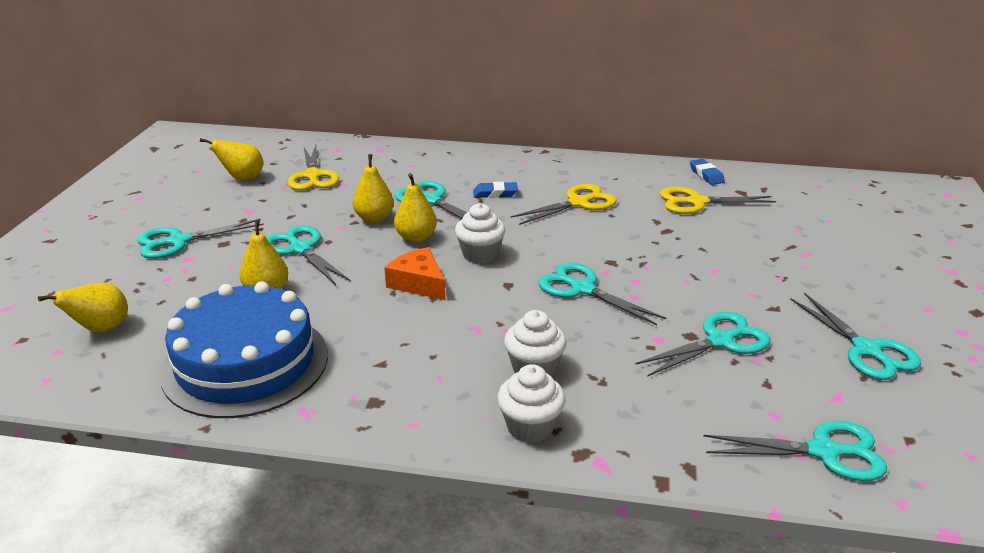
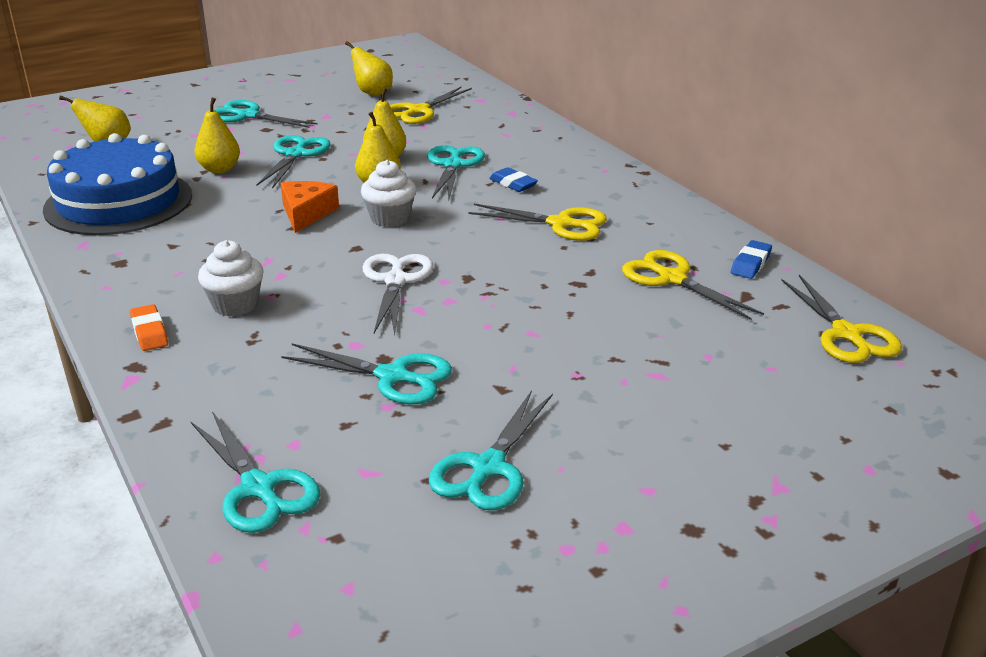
camera: 50 degrees right, 0 degrees up
white cupcake [497,364,566,443] -> orange eraser [130,304,168,351]
turquoise scissors [538,263,666,325] -> white scissors [363,254,433,336]
none -> yellow scissors [781,275,902,363]

